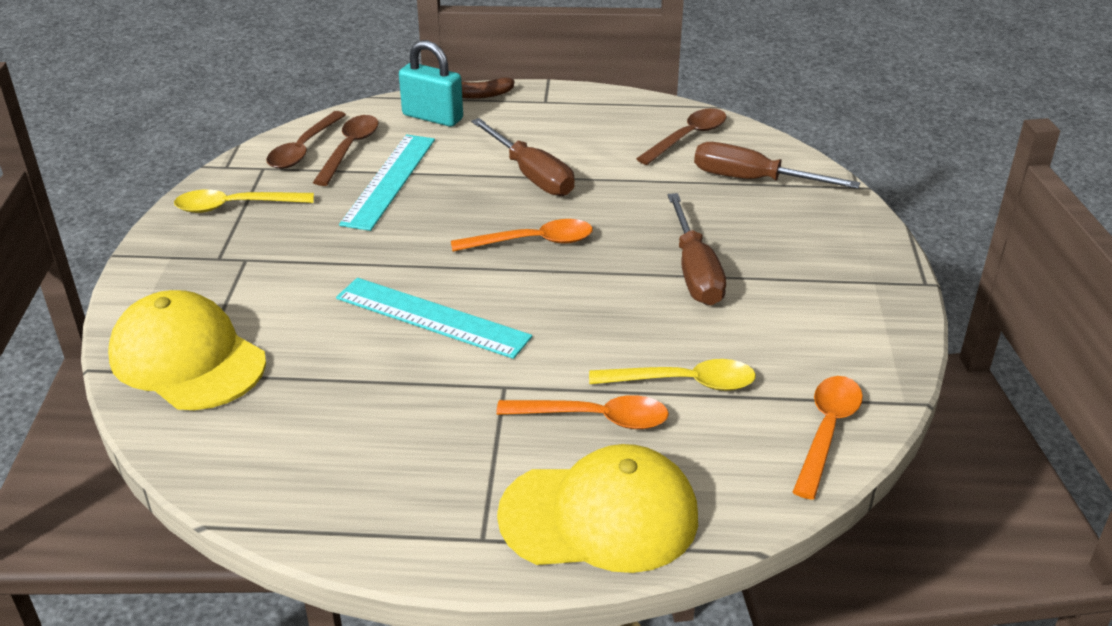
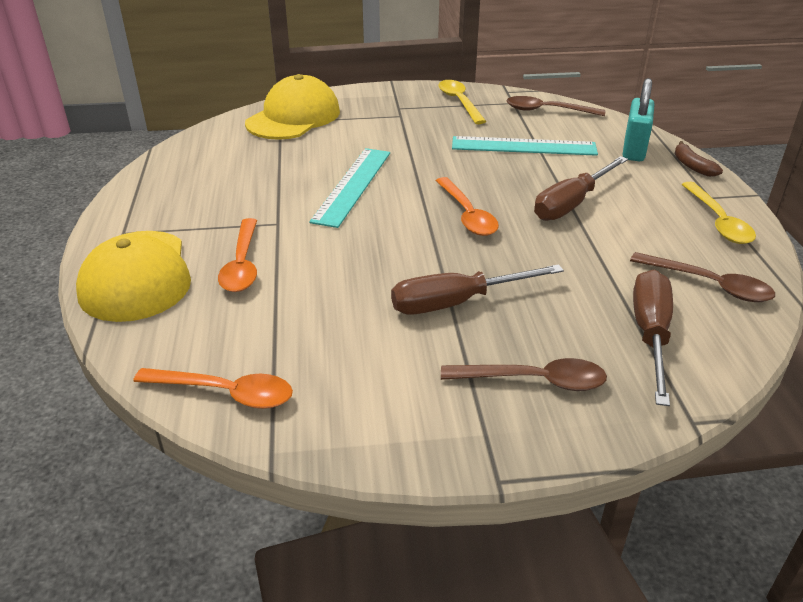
camera: 80 degrees right, 0 degrees up
brown spoon [313,115,378,186] -> brown spoon moved to [441,358,607,391]
yellow spoon [589,359,756,391] -> yellow spoon moved to [681,182,756,244]

